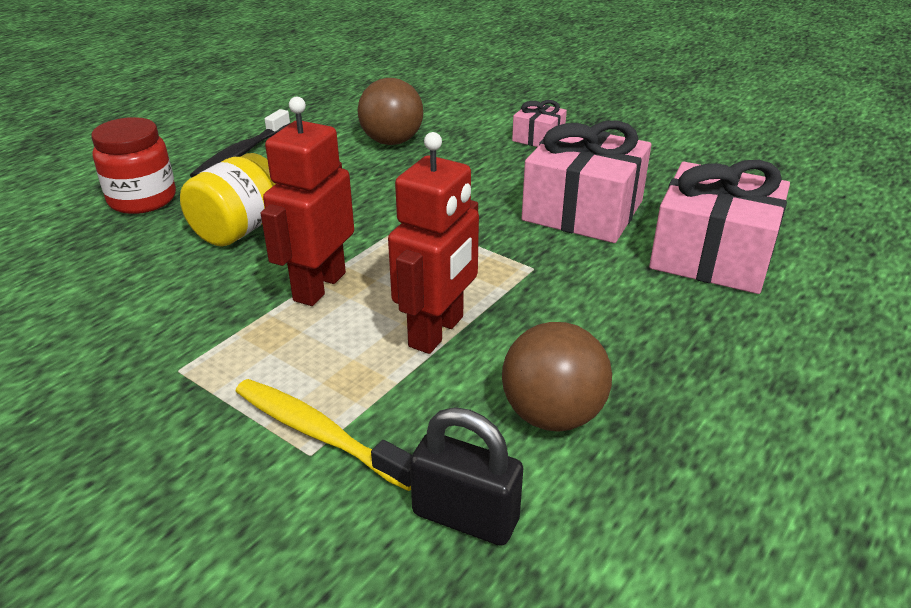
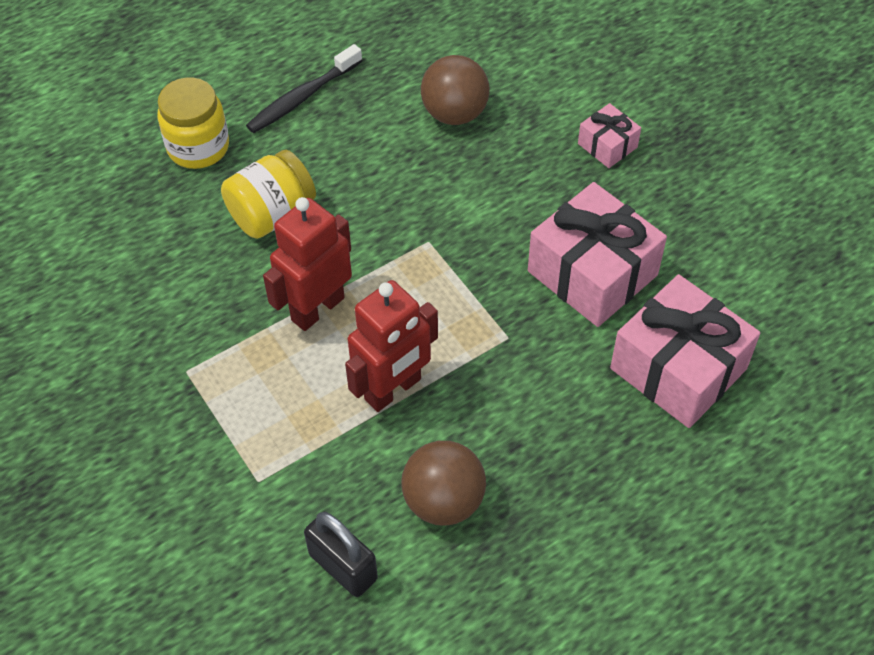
camera: 20 degrees right, 20 degrees up
red jar [91,117,176,214] -> yellow jar [157,78,229,169]
yellow toothbrush [235,379,412,491] -> none

